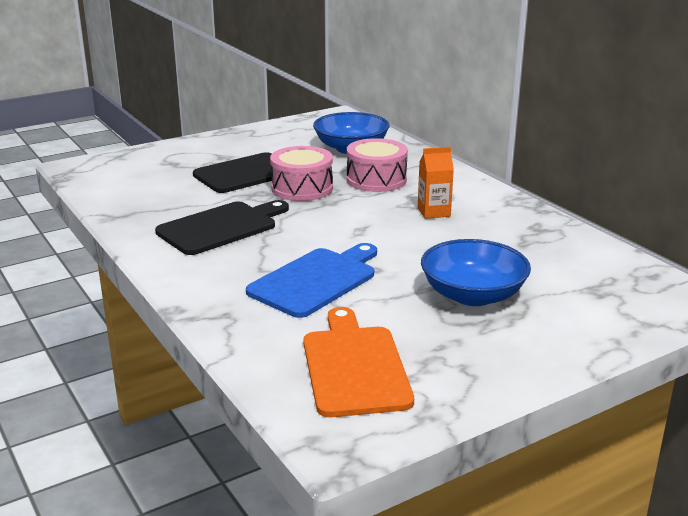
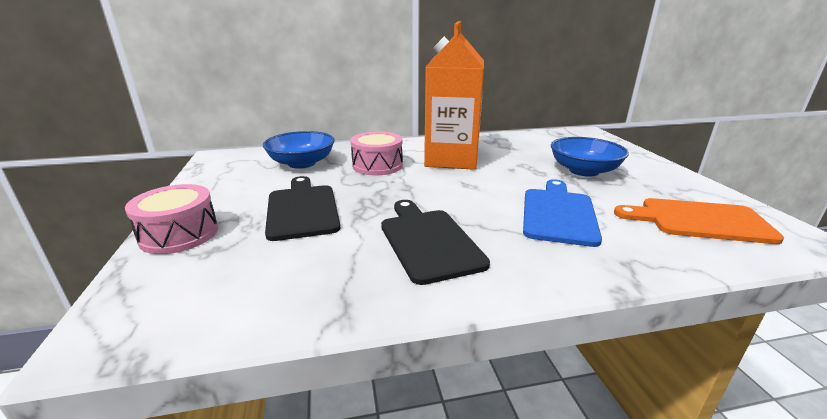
camera: 70 degrees left, 0 degrees up
blue cutting board [246,243,377,318] -> blue cutting board turned 45 degrees clockwise [523,179,602,247]
pink drum [270,146,333,201] -> pink drum moved to [125,184,218,254]
orange carton [418,147,454,219] -> orange carton [424,21,484,170], size x2.46

